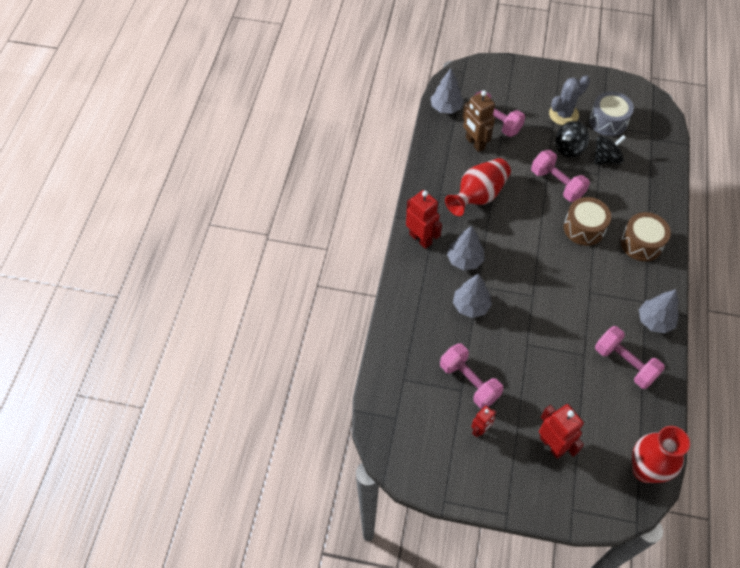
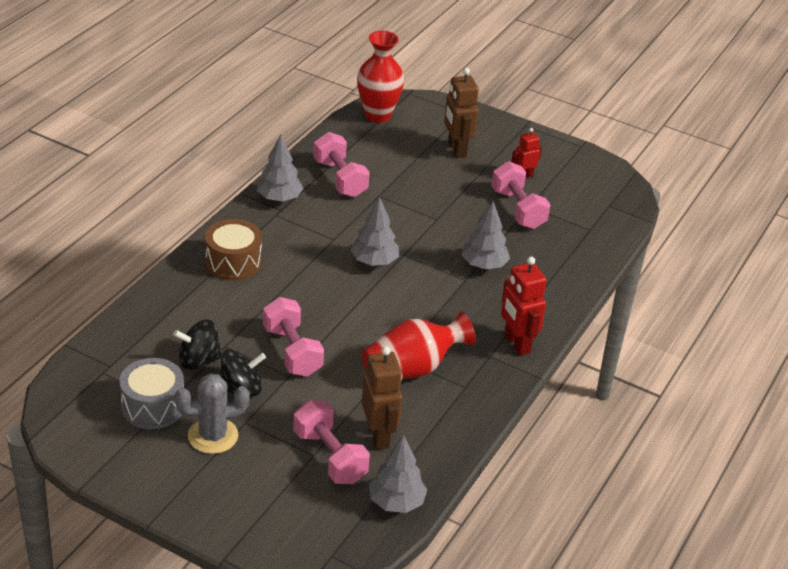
camera: 165 degrees left, 20 degrees down
grey tree [447,226,485,270] -> grey tree moved to [350,197,399,266]
red robot [539,404,584,459] -> brown robot [444,68,479,158]
brown drum [564,197,611,246] -> none

